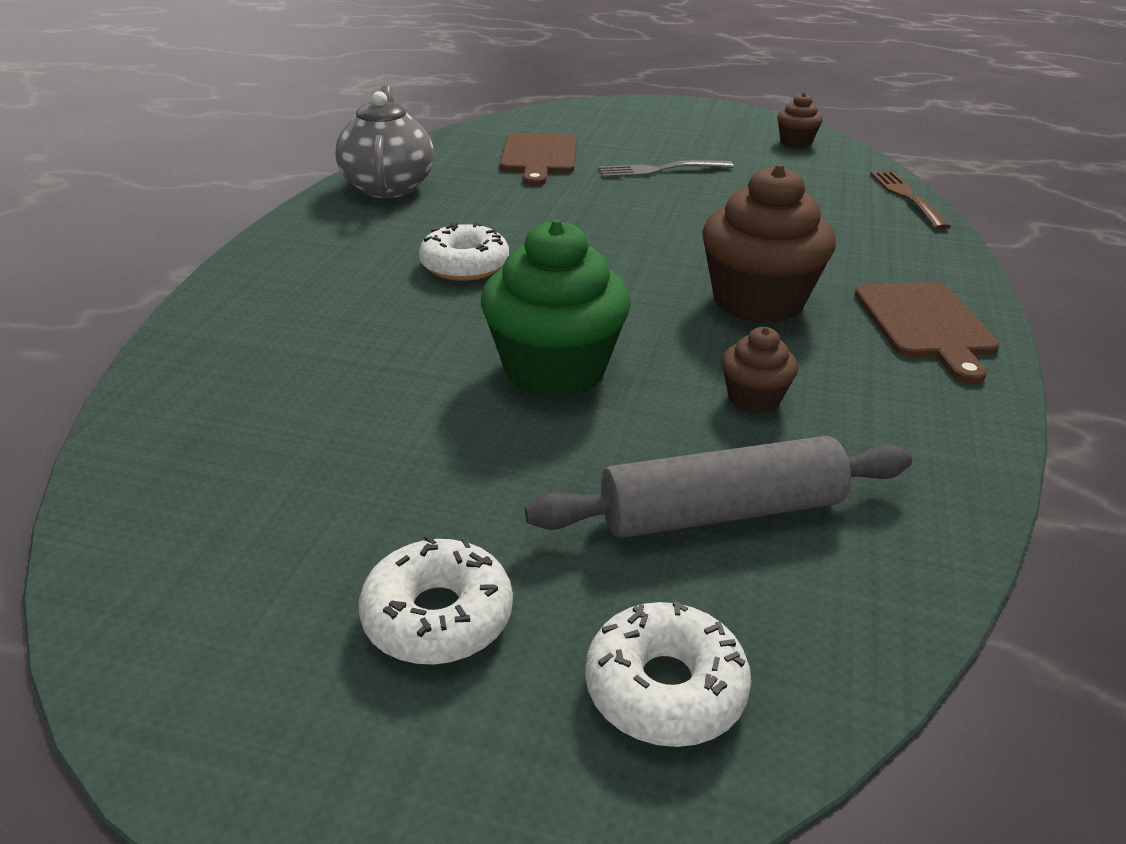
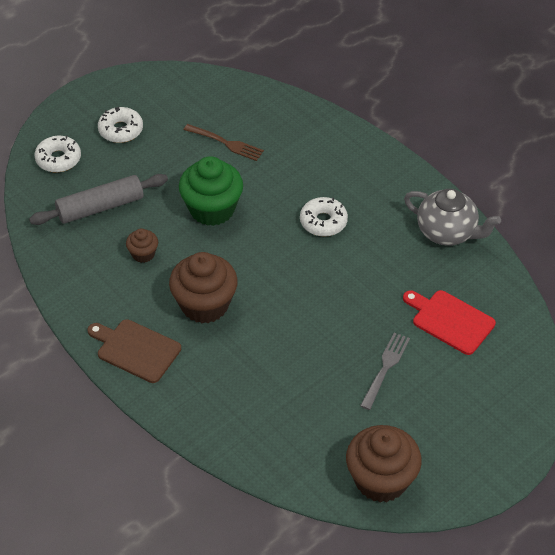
camera: 125 degrees right, 15 degrees up
brown cutting board [500,133,577,186] -> red cutting board [403,290,496,355]
grey rolling pin [525,436,912,538] -> grey rolling pin turned 45 degrees clockwise [29,174,168,225]
brown cupcake [777,93,823,148] -> brown cupcake [346,425,422,503], size x2.02
brown fork [870,171,951,230] -> brown fork moved to [184,124,264,161]

